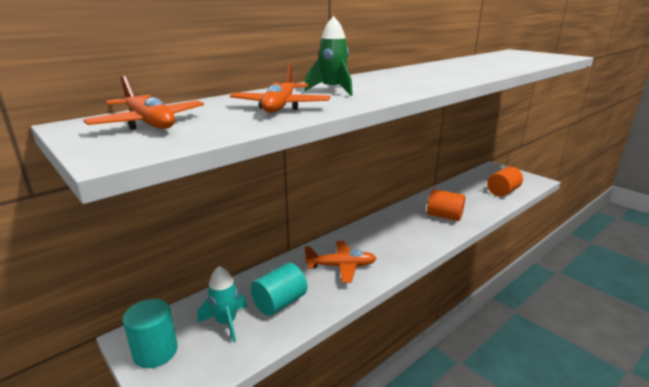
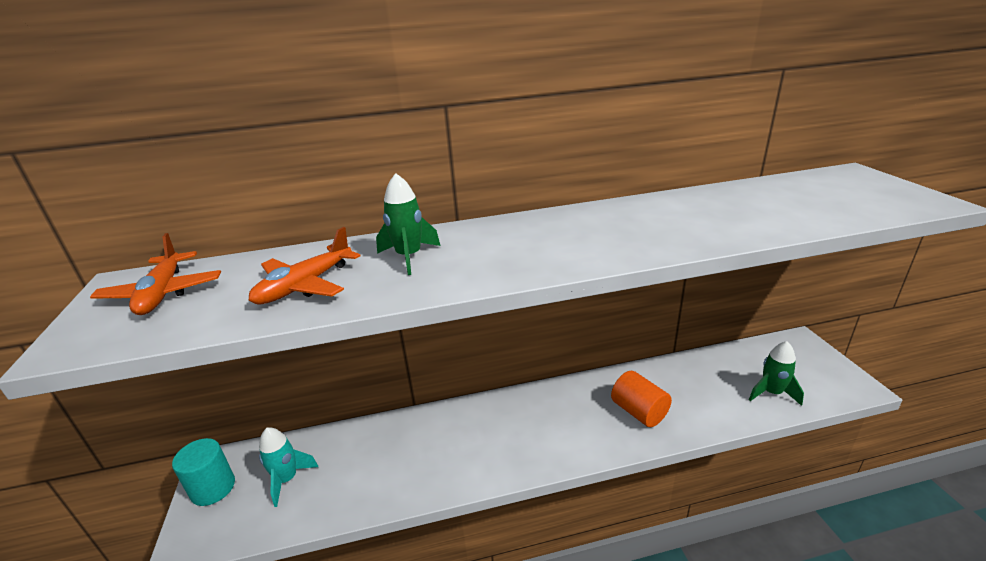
camera: 30 degrees right, 5 degrees up
turquoise cylinder [250,263,307,316] -> none
orange plane [304,241,376,283] -> none
orange cylinder [487,167,523,197] -> green rocket [749,341,804,406]

